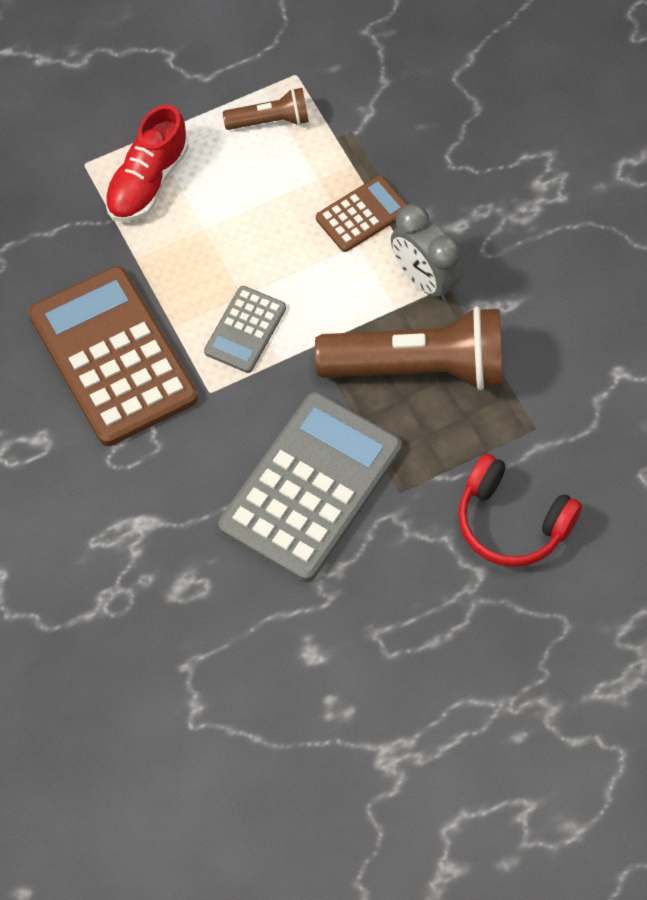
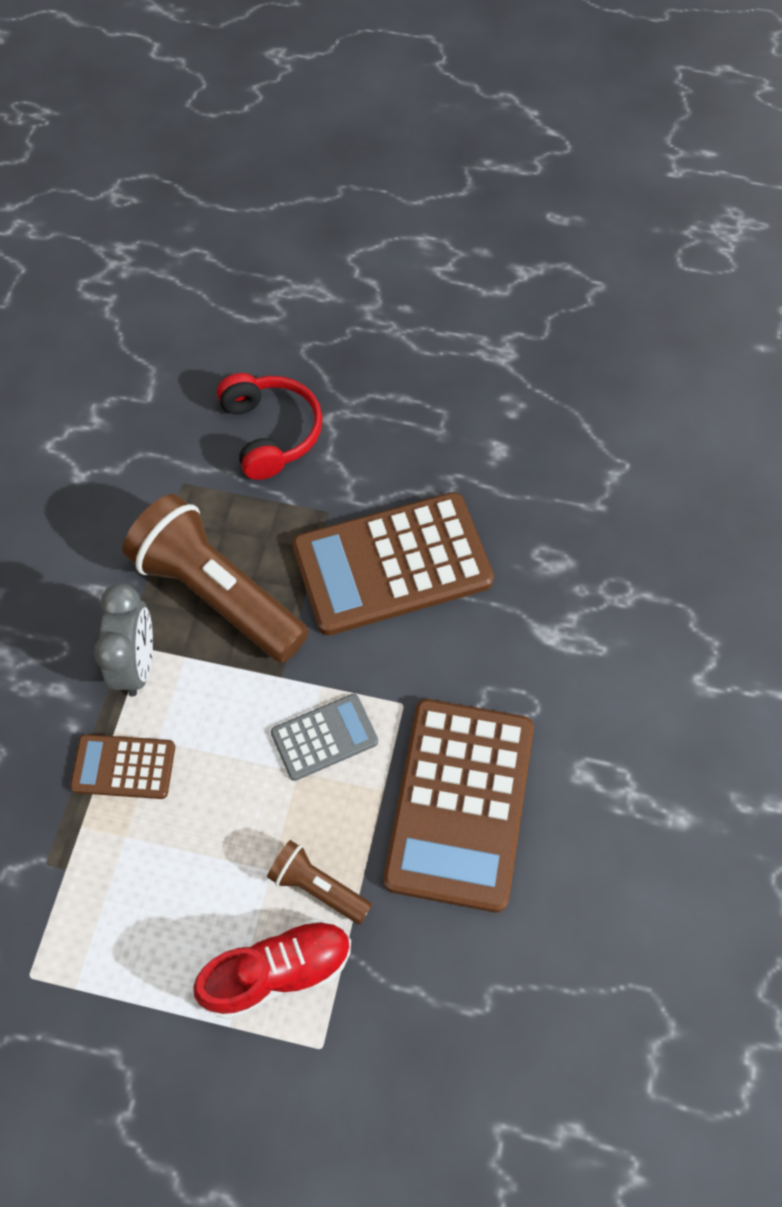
camera: 140 degrees left, 0 degrees up
grey calculator [219,392,401,582] -> brown calculator [292,492,494,635]
brown flashlight [223,88,309,130] -> brown flashlight moved to [267,840,372,924]

